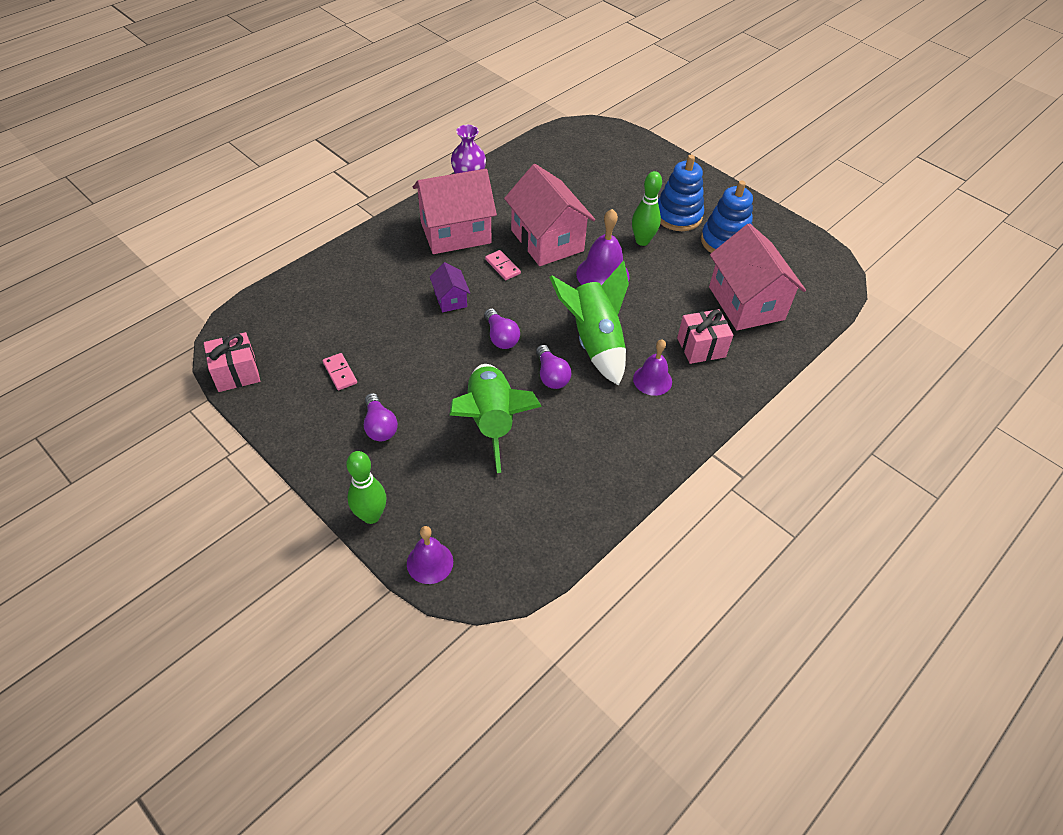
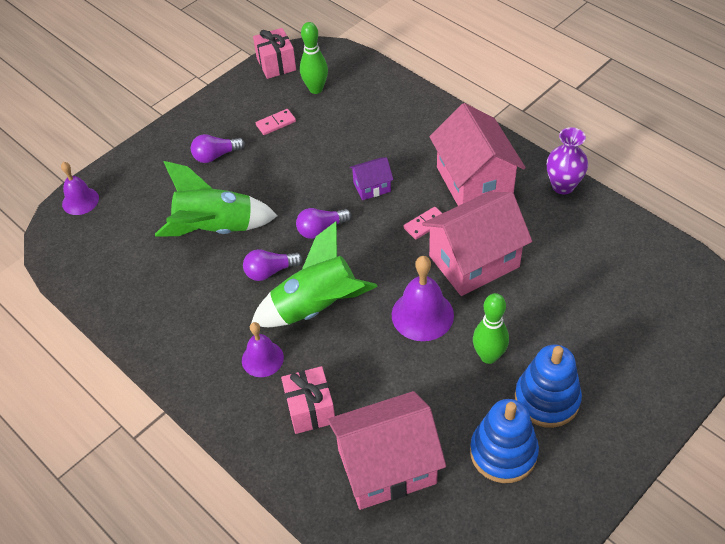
camera: 95 degrees right, 0 degrees up
green bowling pin [346,451,387,524] -> green bowling pin moved to [300,22,328,94]

